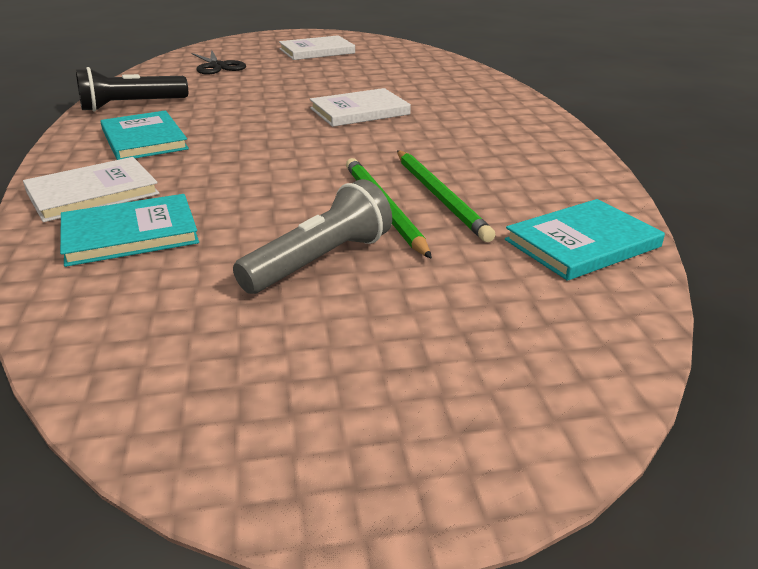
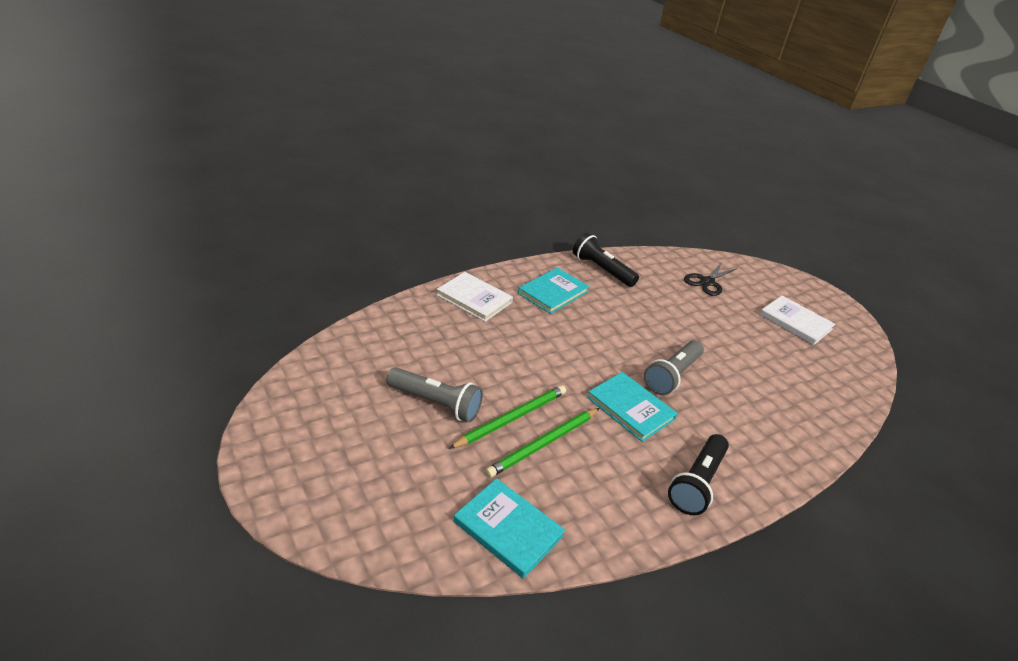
camera: 65 degrees right, 5 degrees up
turquoise book [60,194,199,267] -> turquoise book moved to [587,372,678,442]
white book [310,88,411,127] -> grey flashlight [644,340,704,395]
none -> black flashlight [668,434,729,515]

